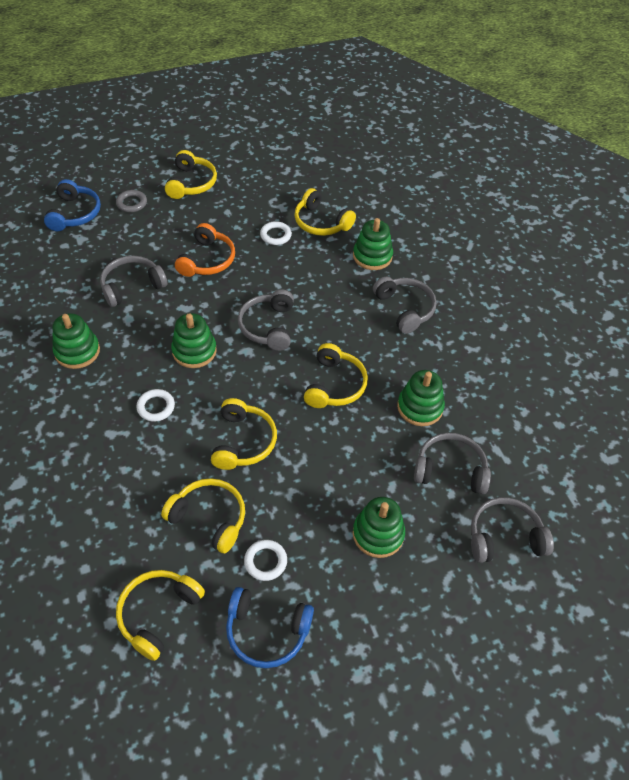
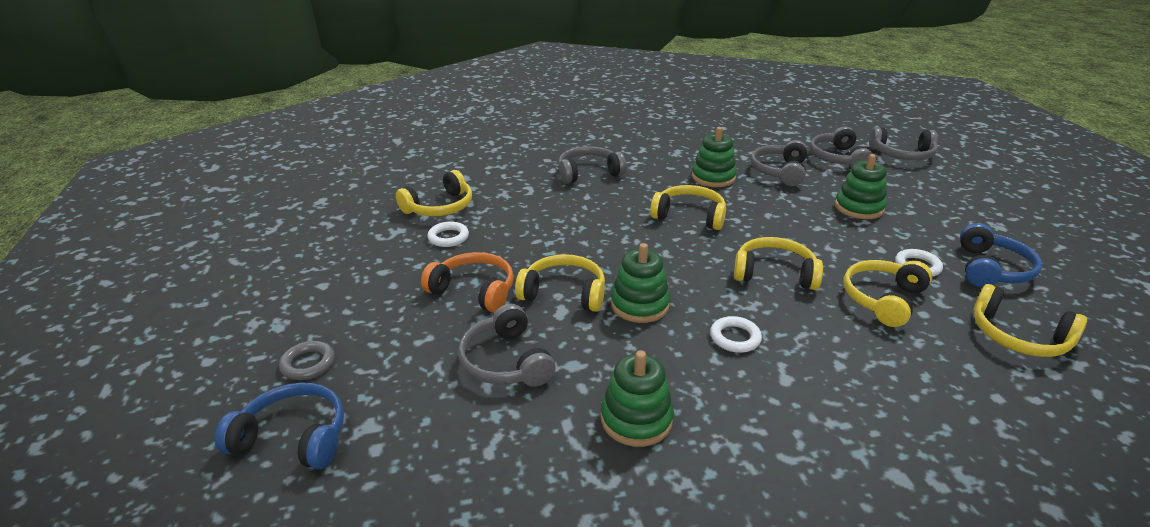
camera: 80 degrees left, 20 degrees down
yellow headphones [165,150,217,199] -> yellow headphones moved to [515,254,605,312]
grey headphones [238,289,294,351] -> grey headphones moved to [869,127,938,161]
green stacking toy [353,218,393,270] -> none

